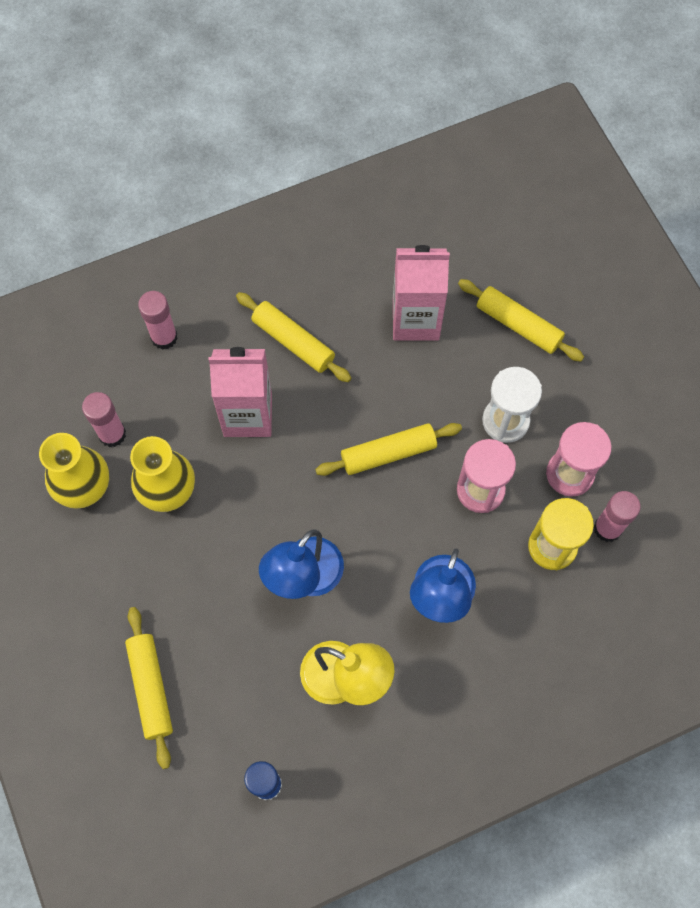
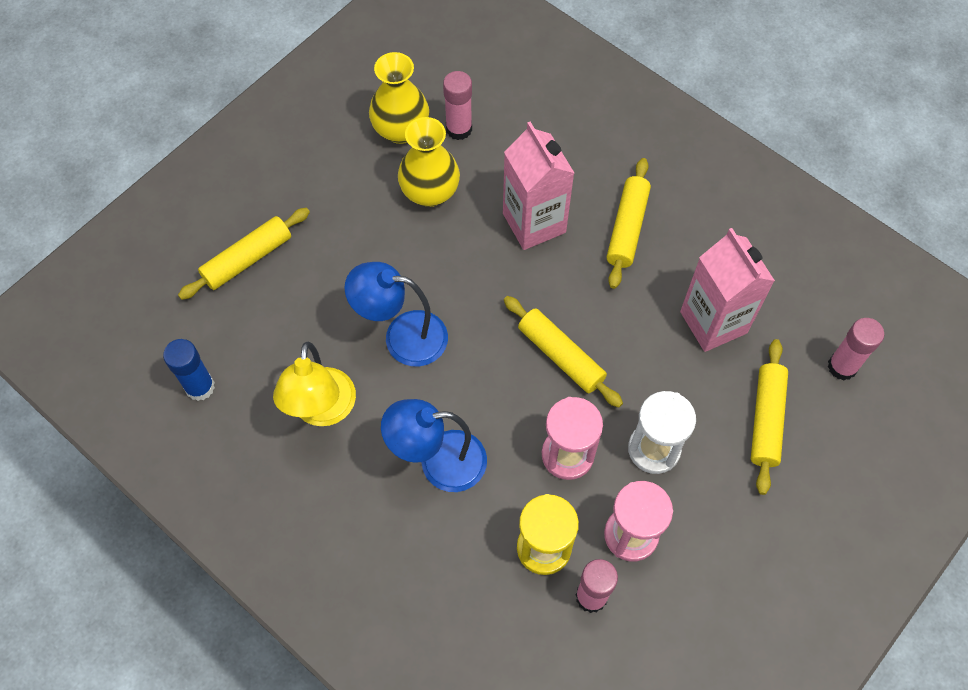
camera: 65 degrees right, 5 degrees down
pink glue stick [138,291,178,350] -> pink glue stick moved to [828,318,884,380]

